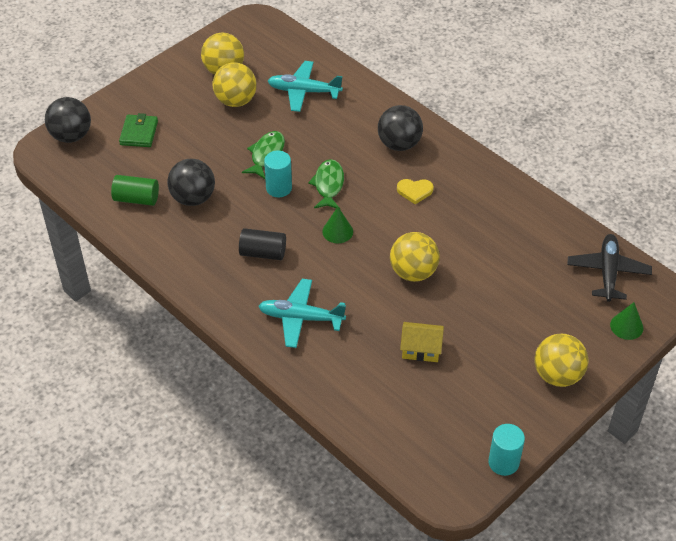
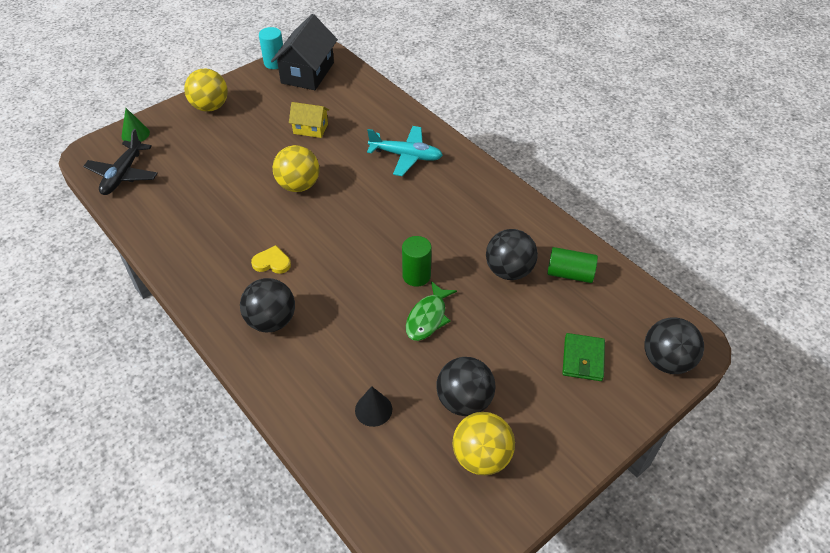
camera: 175 degrees left, 0 degrees up
yellow ball [213,62,257,107] -> black ball [436,357,495,416]
black cylinder [239,228,286,260] -> none
turquoise cylinder [264,150,292,197] -> green cylinder [402,236,432,287]
turquoise plane [268,61,343,112] -> black cone [355,386,392,427]
green fish [308,159,344,209] -> none
green cone [322,207,353,243] -> none
none -> black house [271,14,338,90]

